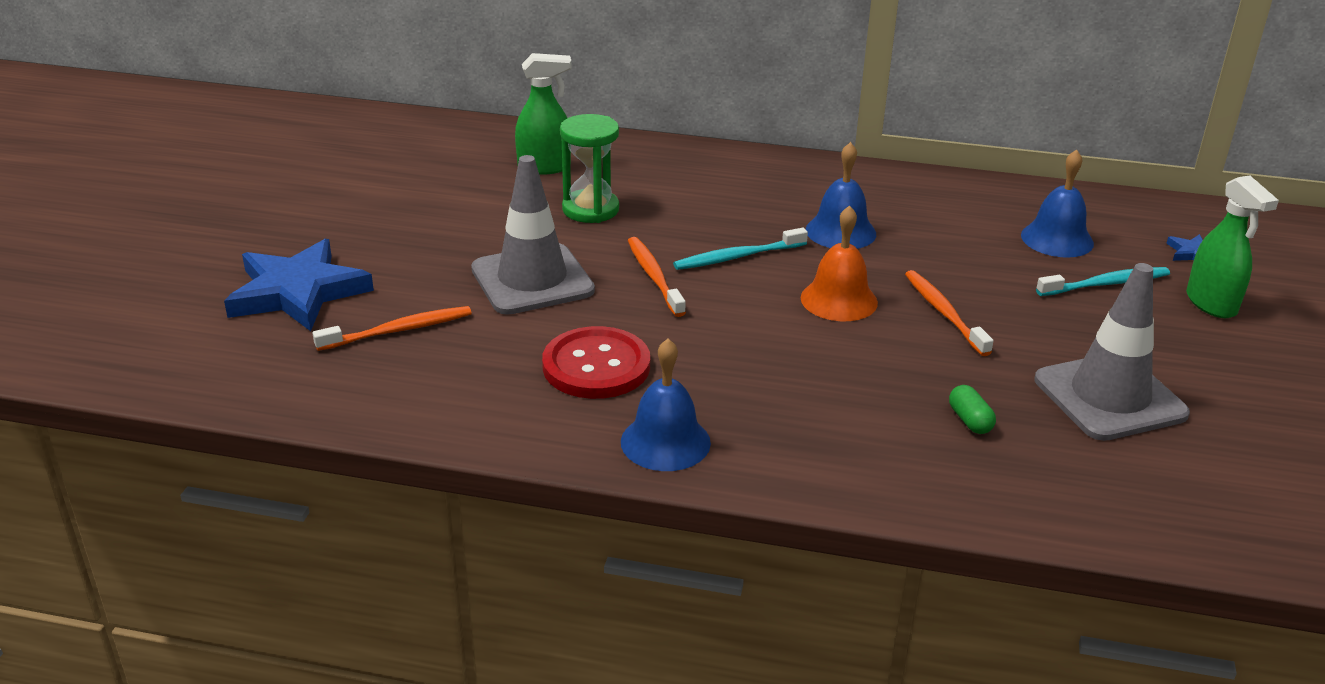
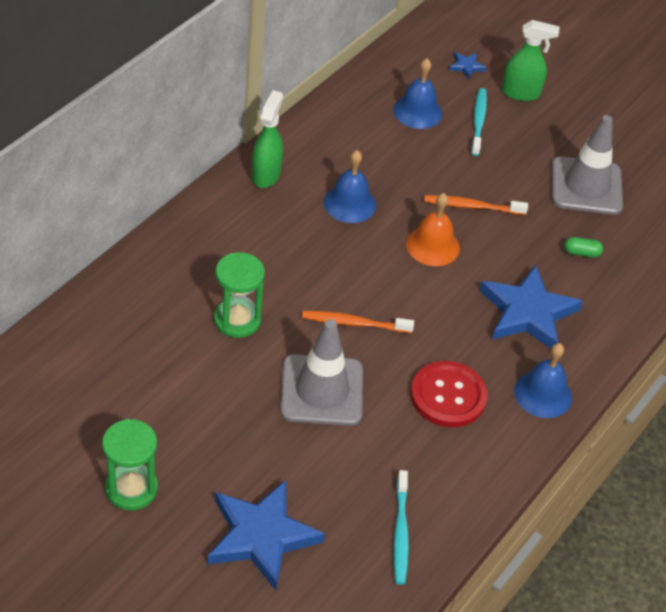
camera: 70 degrees left, 15 degrees up
orange toothbrush [313,306,472,351] -> none
green spray bottle [515,53,572,175] -> green spray bottle moved to [252,90,283,188]
turquoise toothbrush [673,228,808,270] -> turquoise toothbrush moved to [393,470,409,585]
none -> green hourglass [102,419,158,510]
none -> blue star [479,265,583,349]

